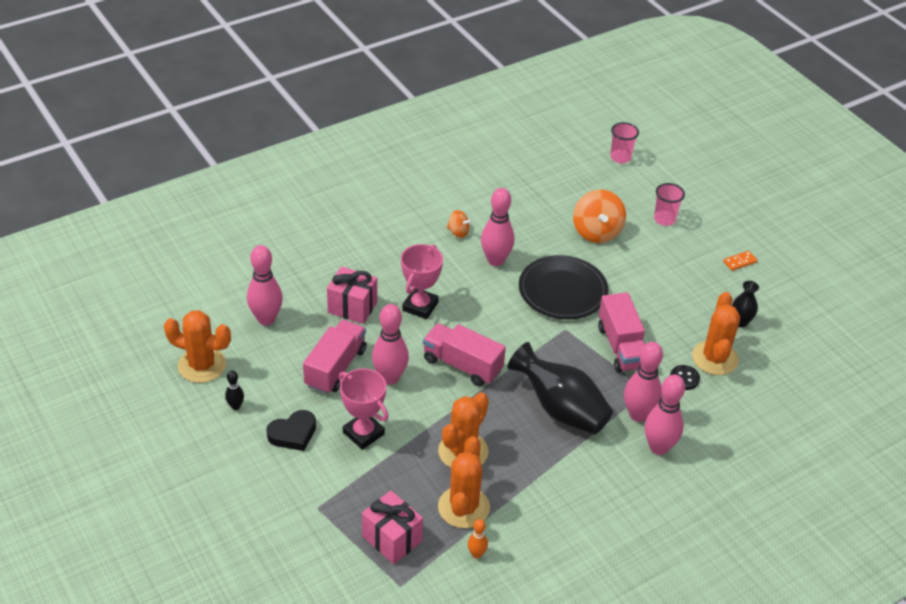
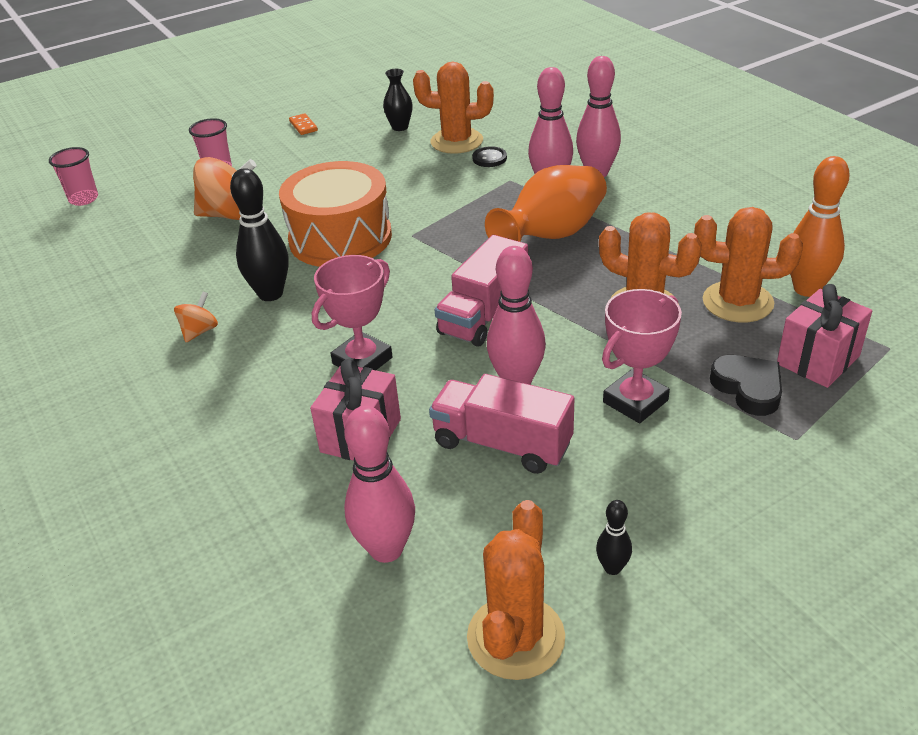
camera: 85 degrees left, 5 degrees down
black heart [266,410,316,451] -> black heart moved to [710,355,782,416]
pink trophy [401,244,443,319] -> pink trophy turned 75 degrees counterclockwise [312,255,393,370]
orange bowling pin [468,519,488,558] -> orange bowling pin [790,156,850,297], size x2.01
pink bowling pin [481,188,515,266] -> black bowling pin [230,168,289,301]
black vase [508,342,613,435] -> orange vase [485,165,607,242]
black plate [519,255,608,319] -> orange drum [279,161,392,267]
pink truck [598,292,645,373] -> none

